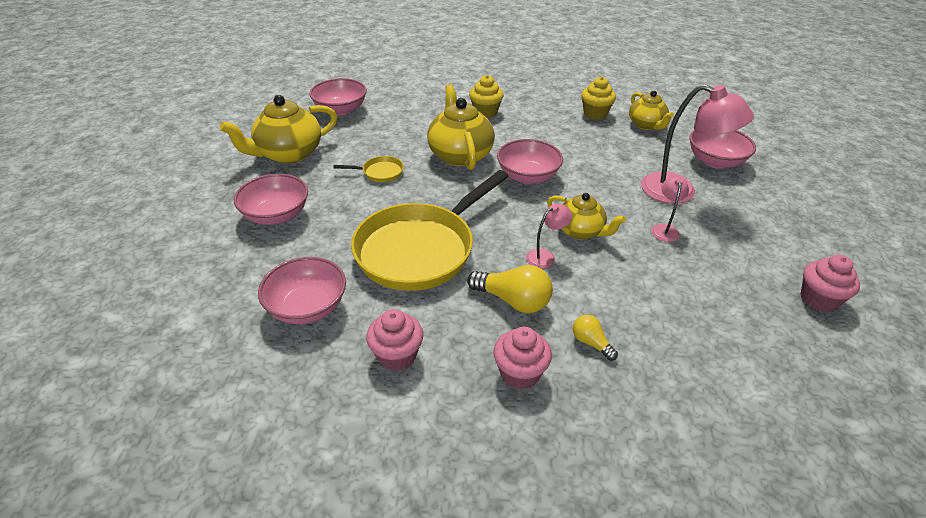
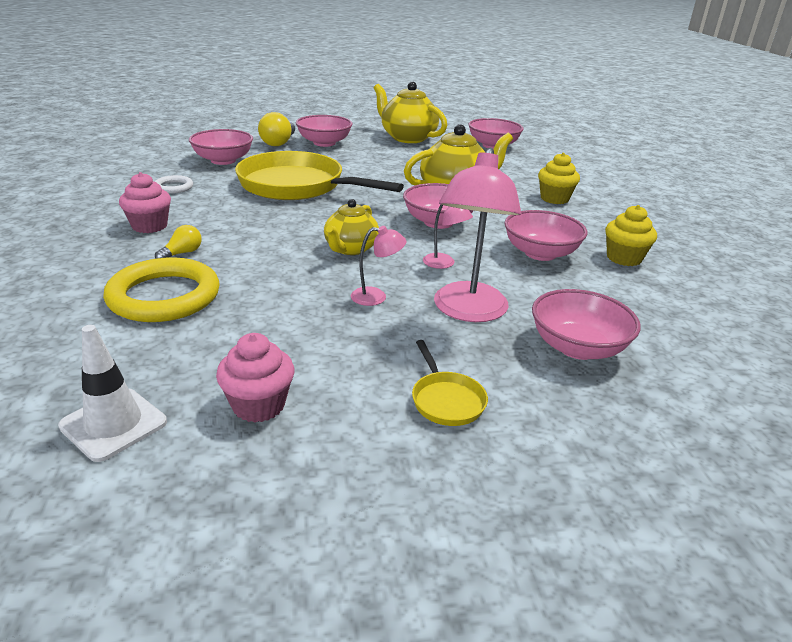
camera: 75 degrees right, 10 degrees down
yellow pan [334,156,404,182] -> yellow pan moved to [412,340,488,426]
pink cupcake [366,309,423,371] -> white ring [155,175,193,194]
yellow light bulb [467,265,553,313] -> yellow light bulb moved to [258,112,295,146]
pink lamp [526,204,572,268] -> pink lamp moved to [423,204,473,269]
yellow teapot [629,91,674,130] -> none
none -> white traffic cone [58,325,167,462]
none -> yellow ring [103,258,220,322]
none -> pink bowl [504,210,587,261]

